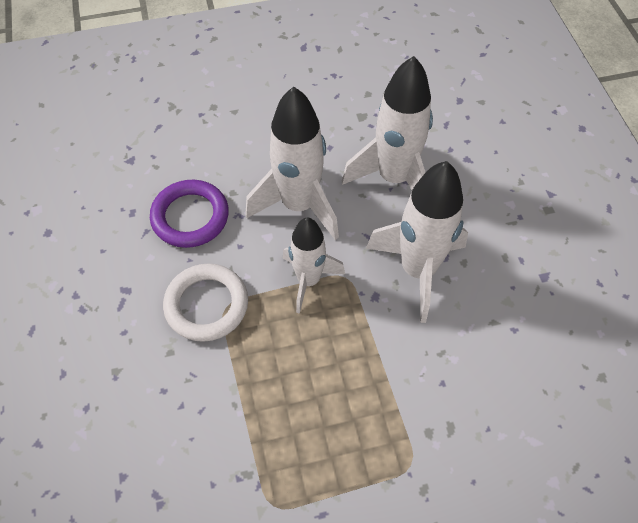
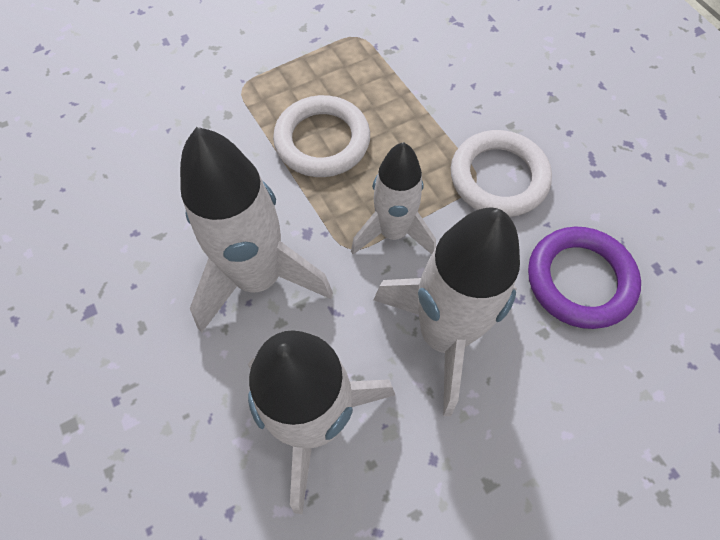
camera: 165 degrees right, 5 degrees up
none -> white ring [273,95,370,177]

